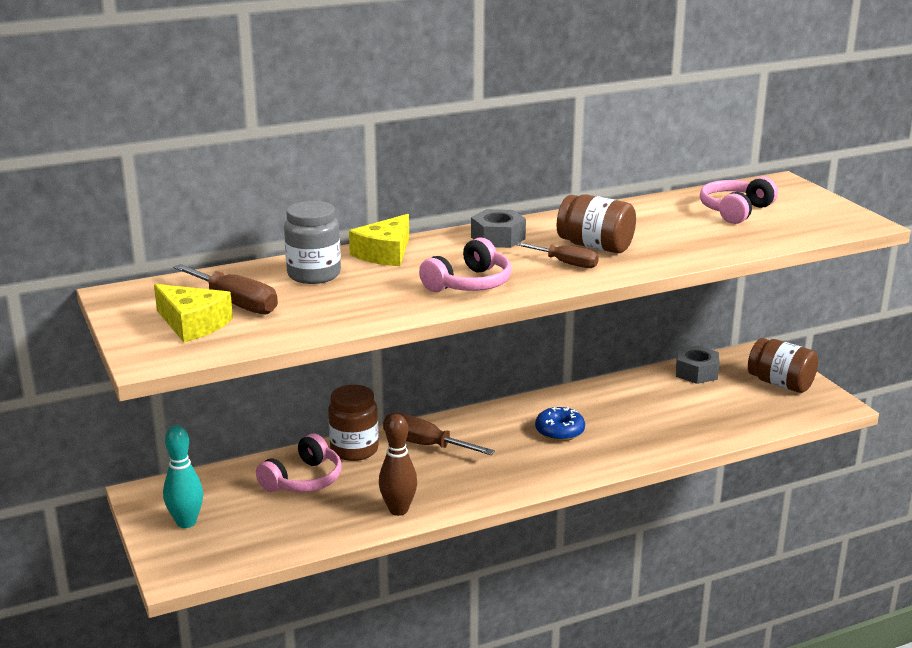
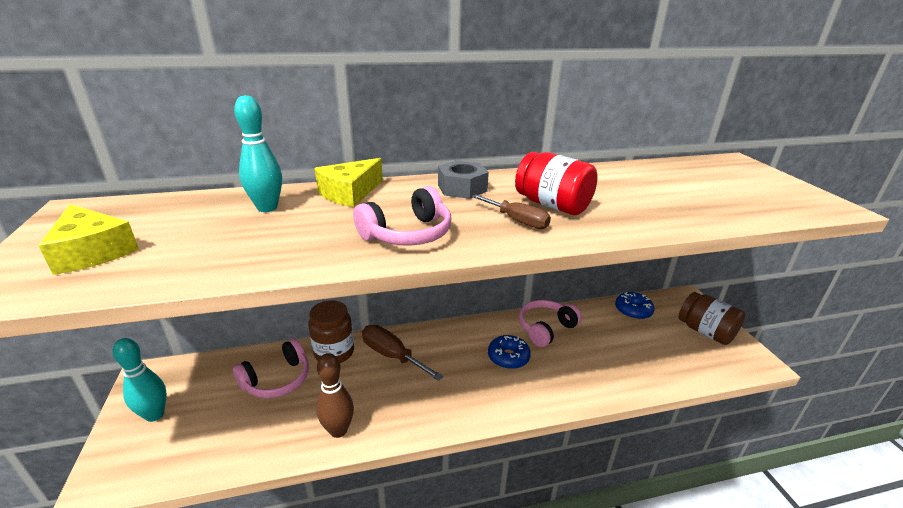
camera: 10 degrees right, 5 degrees up
brown screwdriver [173,264,278,314] -> none
grey jar [284,201,341,284] -> turquoise bowling pin [234,95,282,212]
brown jar [557,194,636,253] -> red jar [515,152,598,215]
grey nut [676,345,719,384] -> blue donut [615,292,655,320]
pink headphones [700,177,778,224] -> pink headphones moved to [519,300,582,347]

